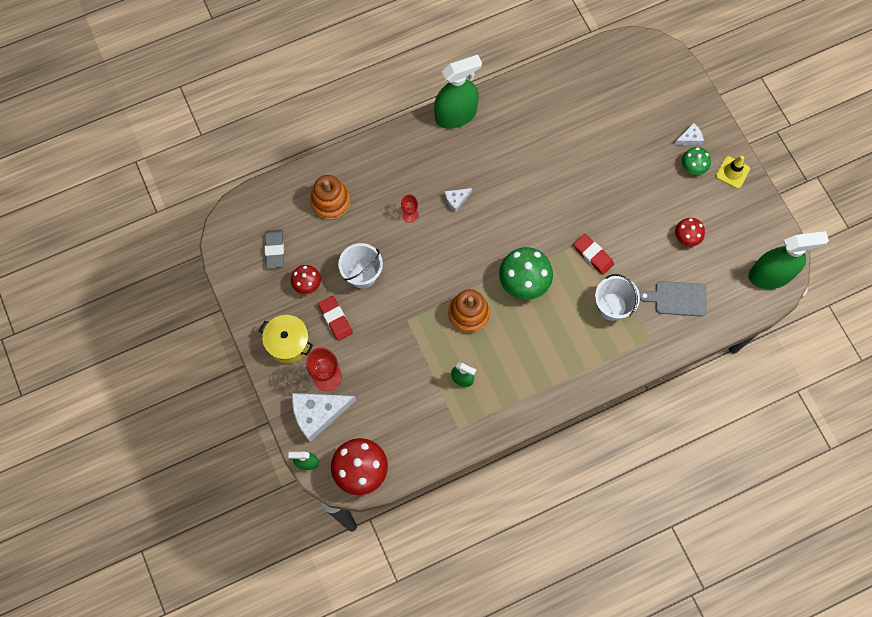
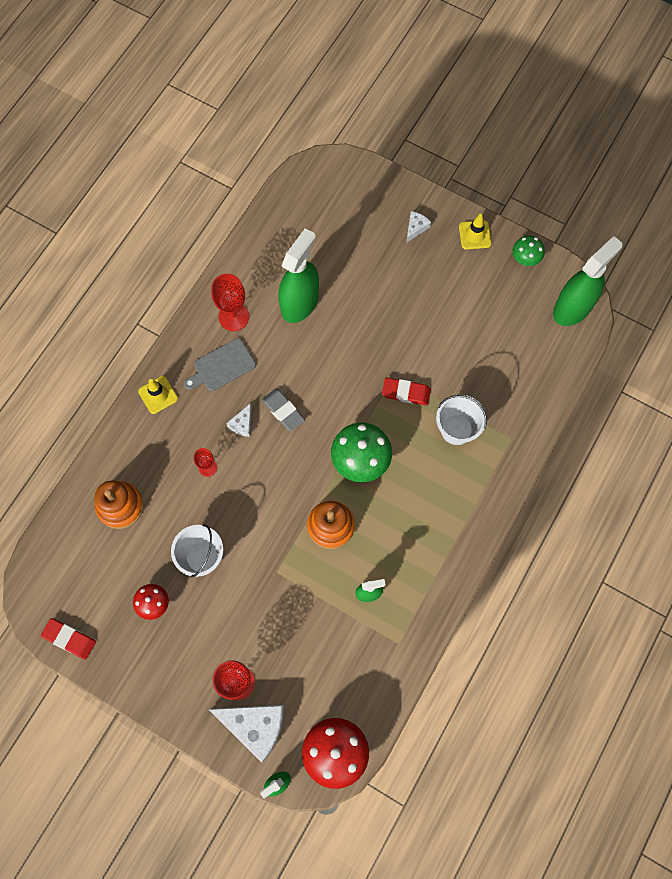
camera: 35 degrees left, 0 degrees up
yellow pot [259,315,313,364] -> none
grey eraser [265,229,284,268] -> grey eraser moved to [262,389,305,431]
white cheese [292,393,356,442] -> white cheese turned 105 degrees counterclockwise [208,705,284,762]
red eraser [318,296,353,341] -> red eraser moved to [41,618,96,659]
green spray bottle [434,55,482,129] -> green spray bottle moved to [278,228,319,323]
grey cutting board [640,281,706,316] -> grey cutting board moved to [184,338,256,391]
red mushroom [675,218,705,246] -> none
green mushroom [682,147,711,175] -> green mushroom moved to [513,235,545,266]
none -> yellow traffic cone [138,376,178,414]
none -> red goblet [211,274,249,331]

